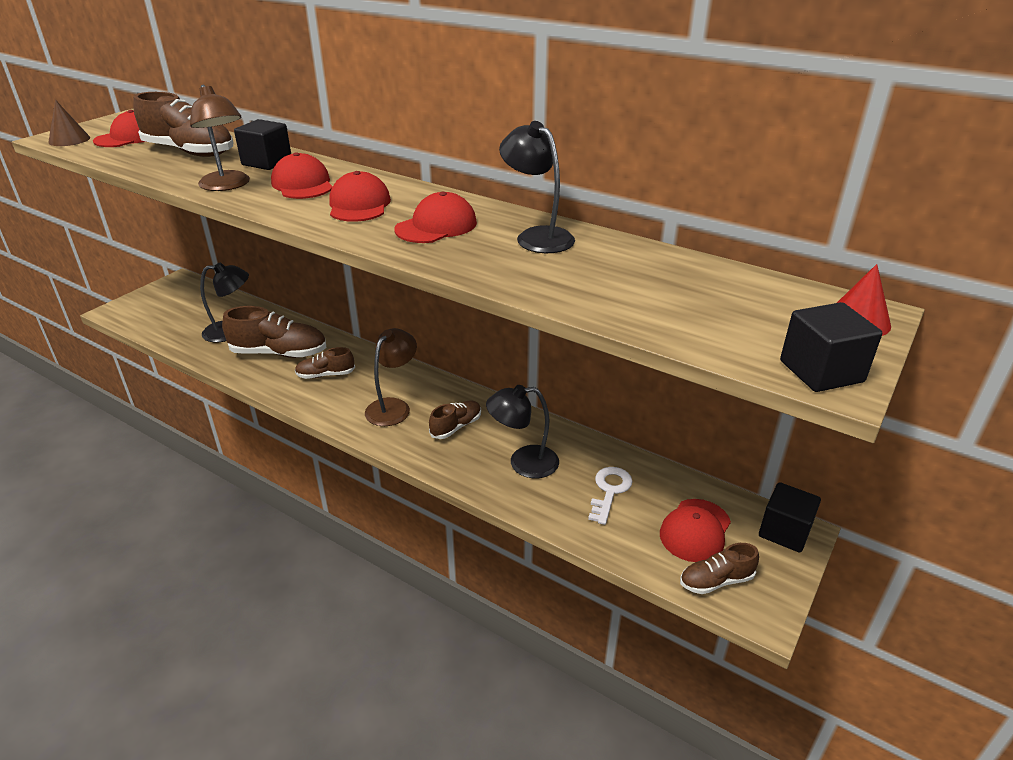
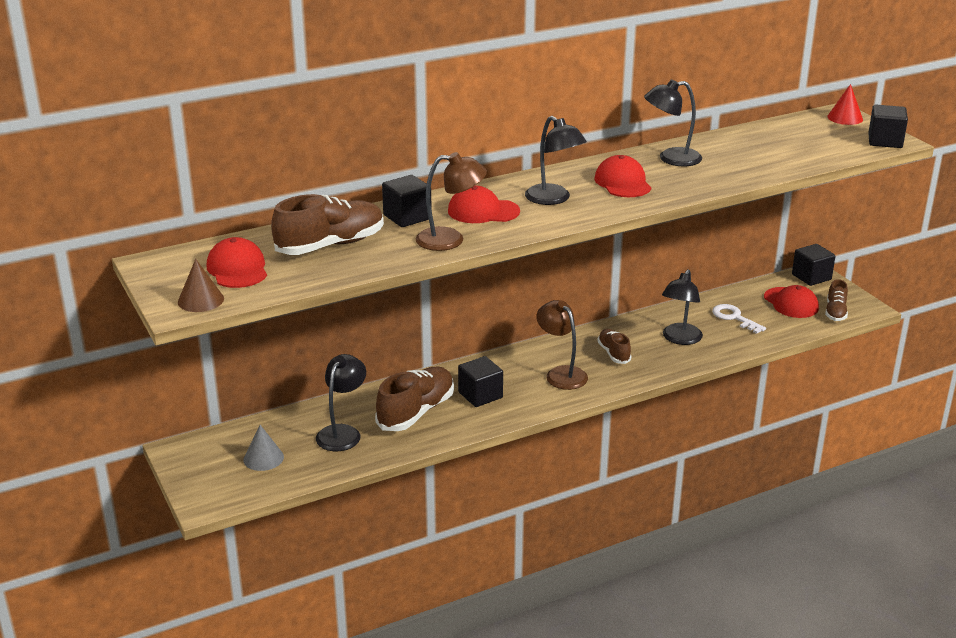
camera: 60 degrees left, 5 degrees down
brown shoe [295,347,355,379] -> black cube [458,356,503,407]
red cap [329,171,391,222] -> black lamp [525,116,587,205]
none -> grey cone [243,425,284,471]

